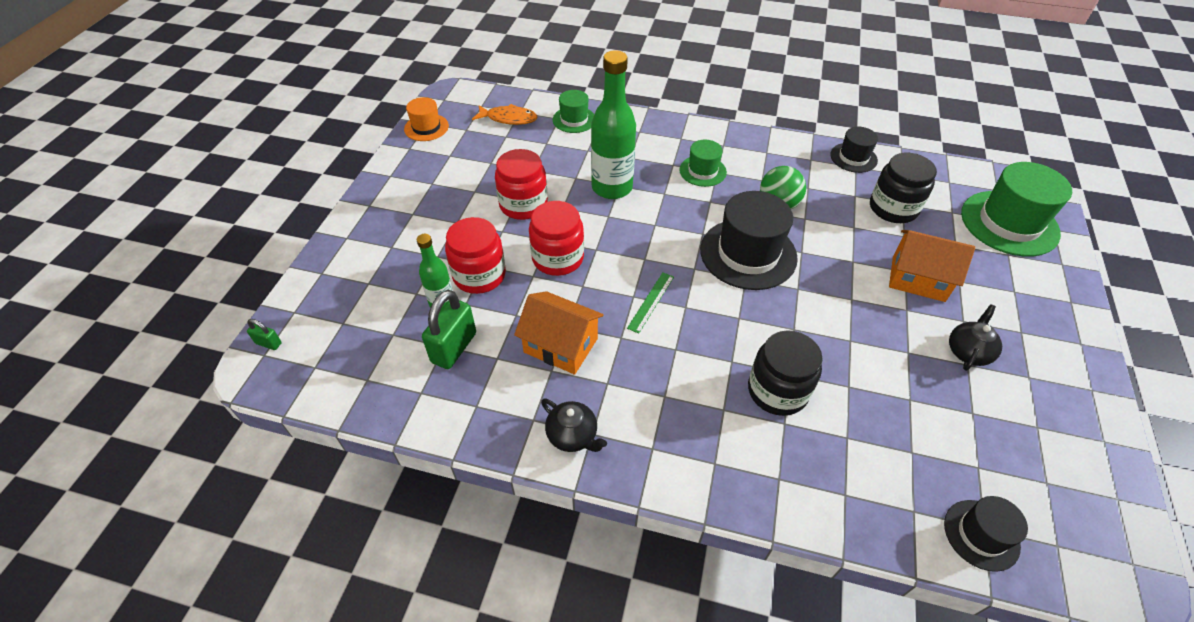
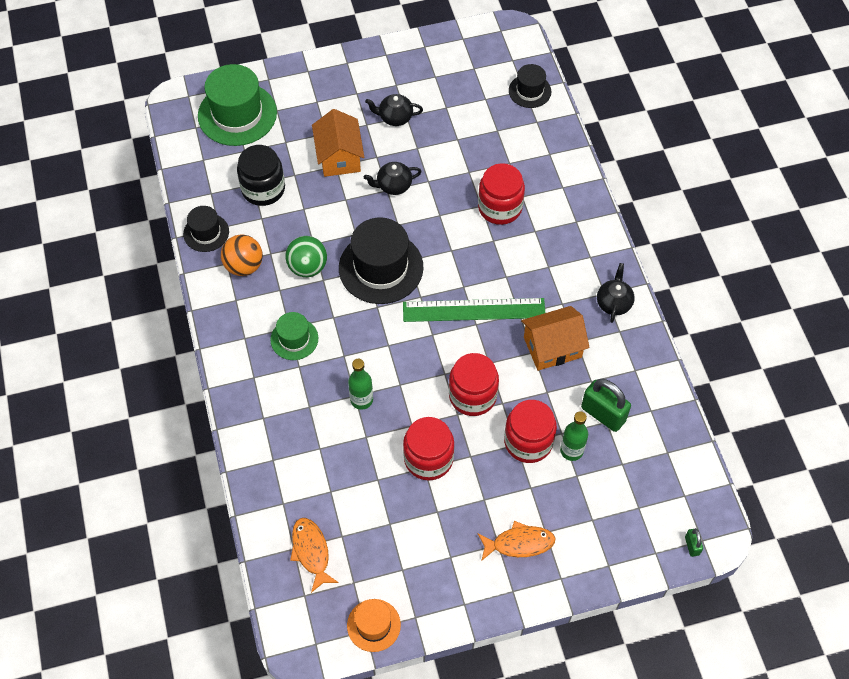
camera: 120 degrees left, 10 degrees up
green padlock [422,290,476,369] -> green padlock turned 45 degrees clockwise [581,379,631,432]
orange house [514,291,604,375] -> orange house turned 75 degrees clockwise [521,306,590,371]
green hat [553,90,594,133] -> none
green bottle [591,50,636,199] -> green bottle [348,359,373,410], size x0.55
green ruler [627,272,674,334] -> green ruler [403,298,545,322], size x2.03
black jar [748,330,823,416] -> red jar [478,163,525,225]
none -> orange ball [221,234,263,276]
none -> black teapot [364,162,422,195]
none -> orange fish [478,521,556,561]

